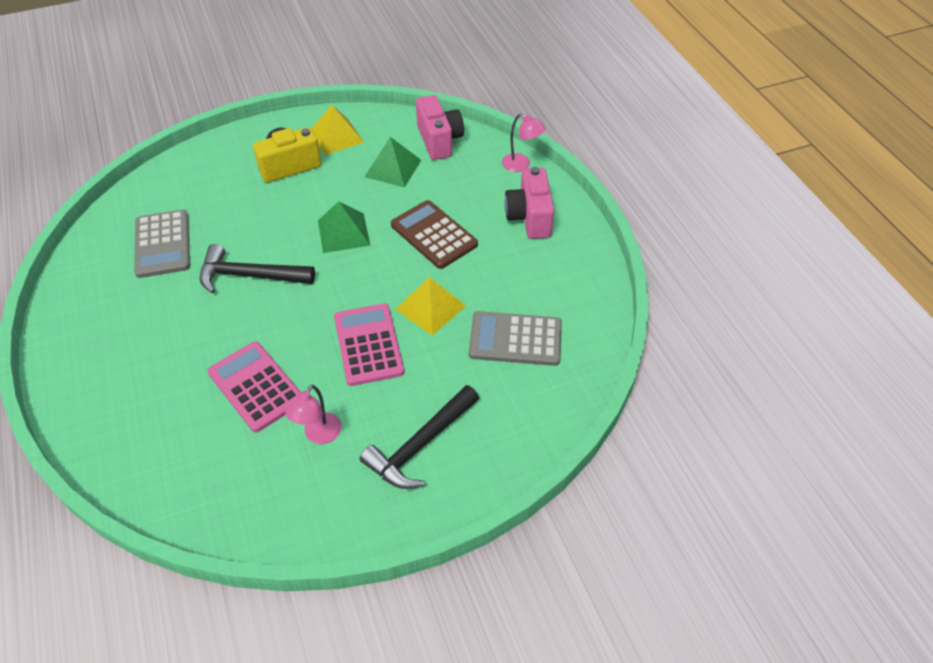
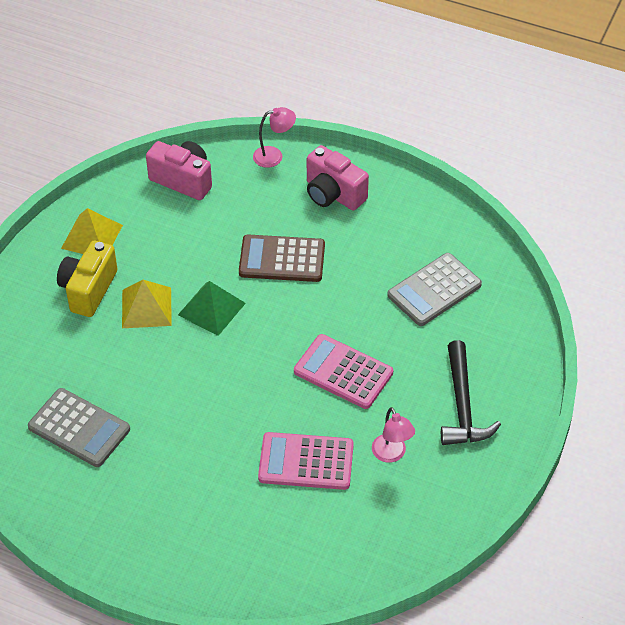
camera: 45 degrees left, 0 degrees up
black hammer [200,244,315,293] -> none
green pyramid [365,137,421,188] -> none
yellow pyramid [395,277,466,336] -> yellow pyramid moved to [122,280,172,328]

